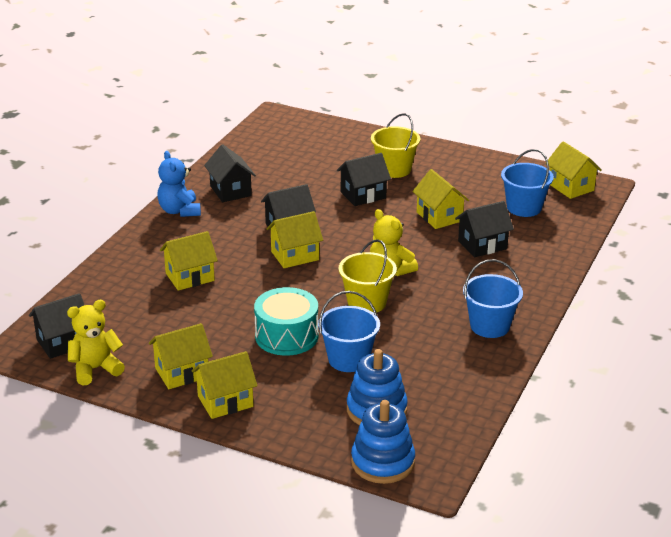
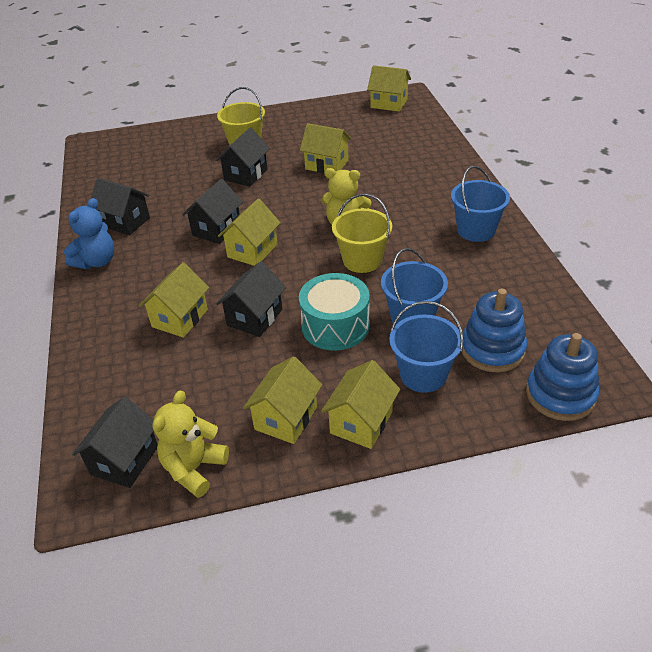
camera: 35 degrees left, 10 degrees up
blue teddy bear [157,151,201,217] -> blue teddy bear turned 90 degrees counterclockwise [64,198,114,269]
black house [455,201,514,257] -> black house moved to [216,261,286,337]
blue bucket [501,149,554,217] -> blue bucket moved to [389,301,464,393]

